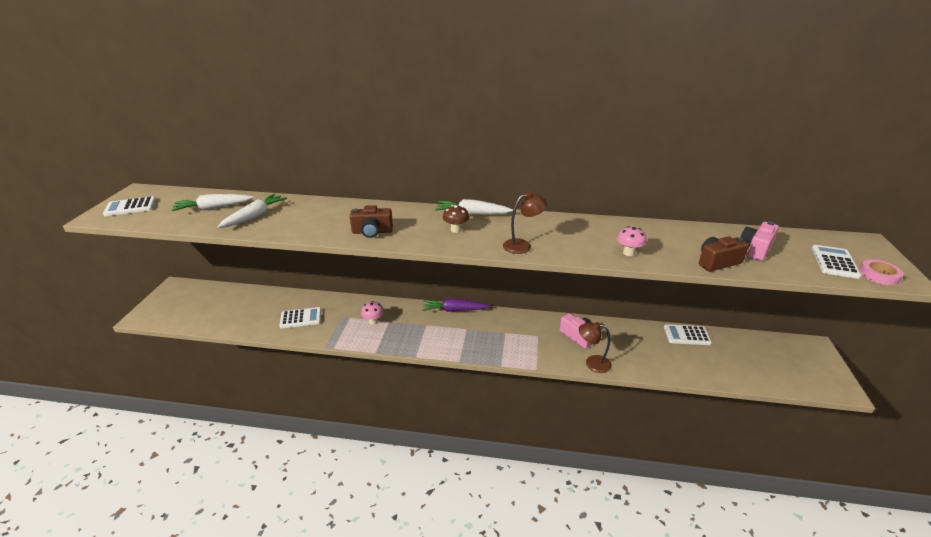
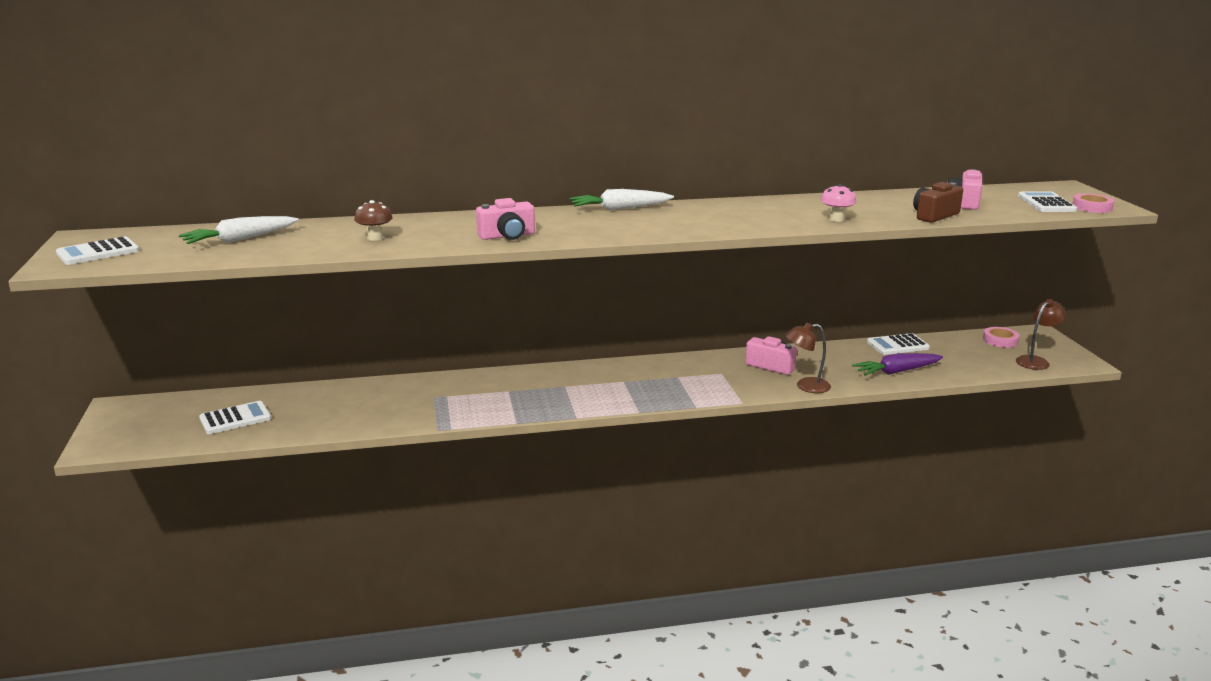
camera: 20 degrees left, 10 degrees down
white carrot [217,194,287,228] -> none
white calculator [279,307,321,329] -> white calculator moved to [199,401,271,434]
brown camera [350,205,393,238] -> pink camera [476,198,535,240]
pink mushroom [361,301,384,325] -> none
purple carrot [423,299,490,312] -> purple carrot moved to [852,353,943,376]
brown mushroom [443,205,469,233] -> brown mushroom moved to [354,200,393,241]
brown lamp [503,192,547,254] -> brown lamp moved to [1016,299,1066,370]
none -> pink tape [983,327,1019,348]

